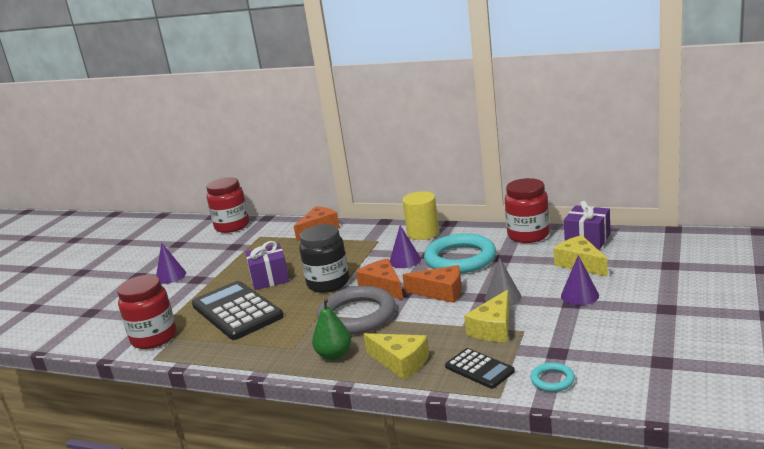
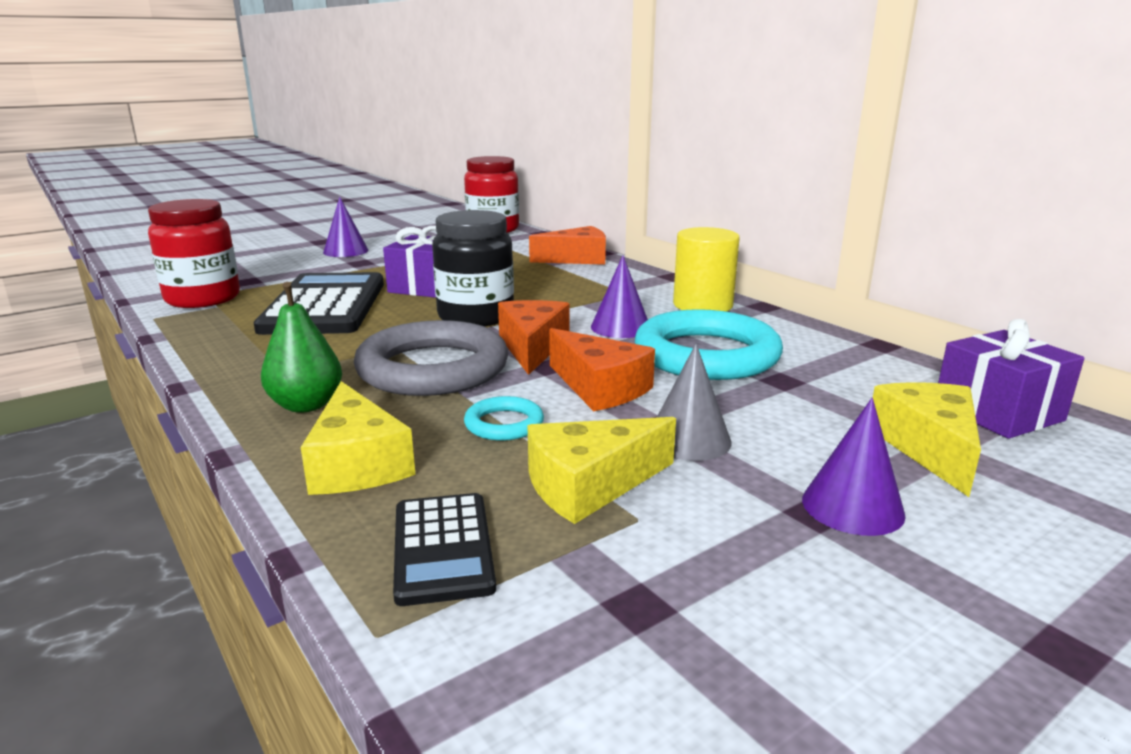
camera: 30 degrees right, 0 degrees up
red jar [505,178,549,243] -> none
turquoise ring [530,363,575,392] -> turquoise ring moved to [464,396,544,441]

